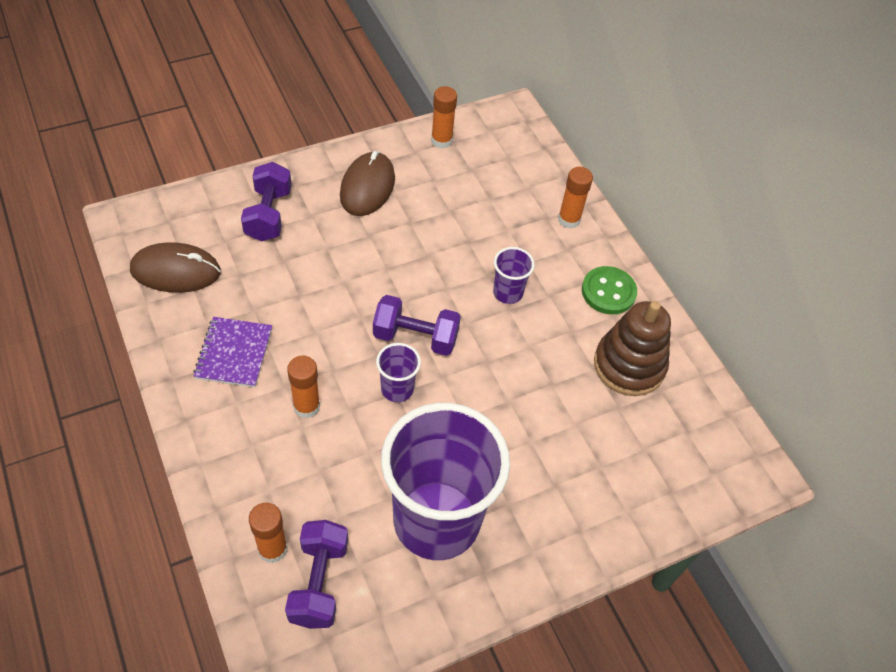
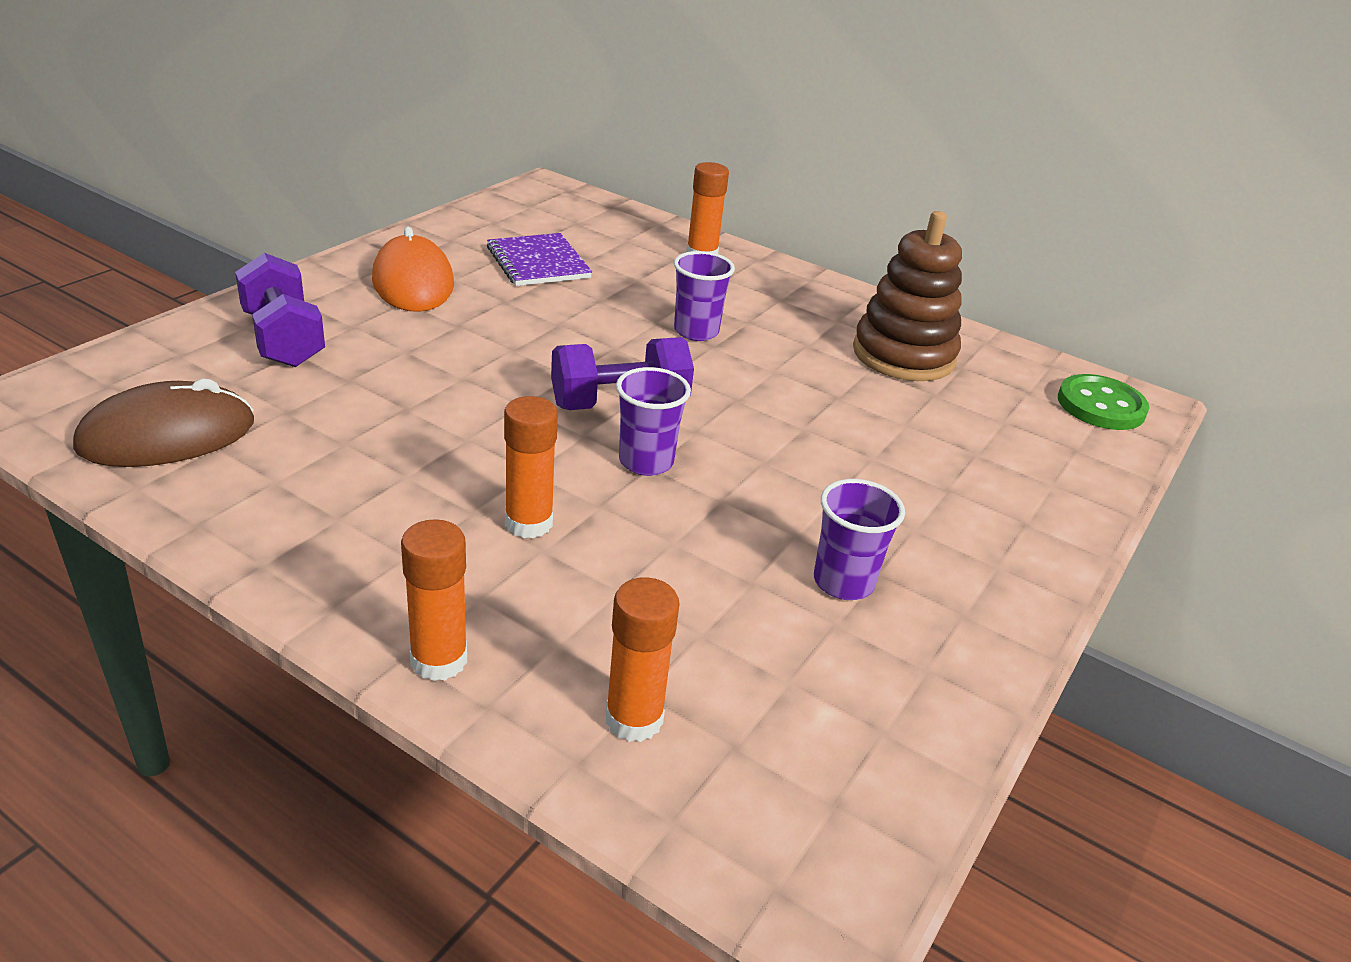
camera: 30 degrees left, 20 degrees down
purple notebook [193,317,272,387] -> purple notebook moved to [487,233,592,286]
purple dumbbell [285,520,348,629] -> none
brown mouse [340,151,395,216] -> orange mouse [372,227,454,312]
purple cup [381,403,510,560] -> purple cup [814,479,905,600], size x0.41
orange glue stick [431,86,457,148] -> orange glue stick moved to [401,519,467,681]
green button [582,266,637,314] -> green button moved to [1058,374,1149,430]

